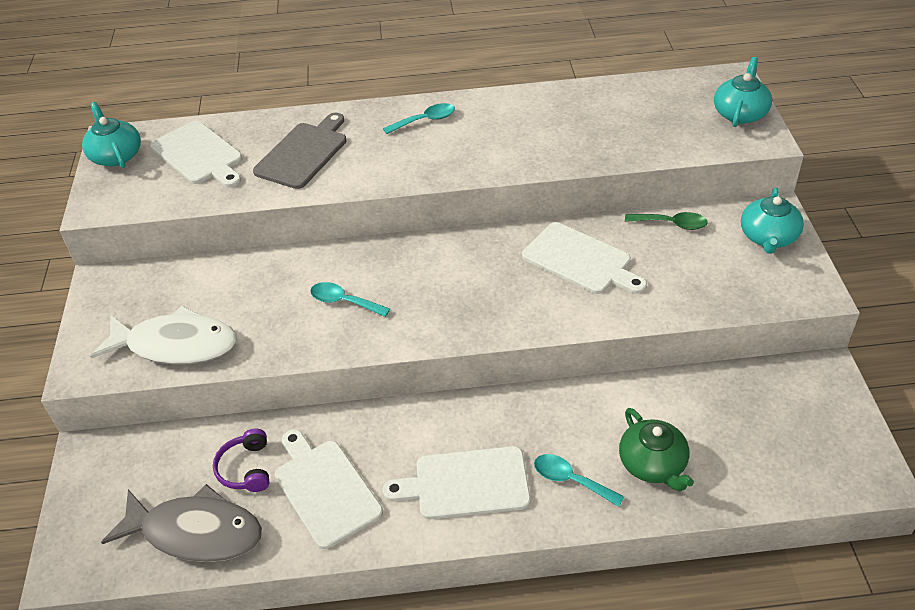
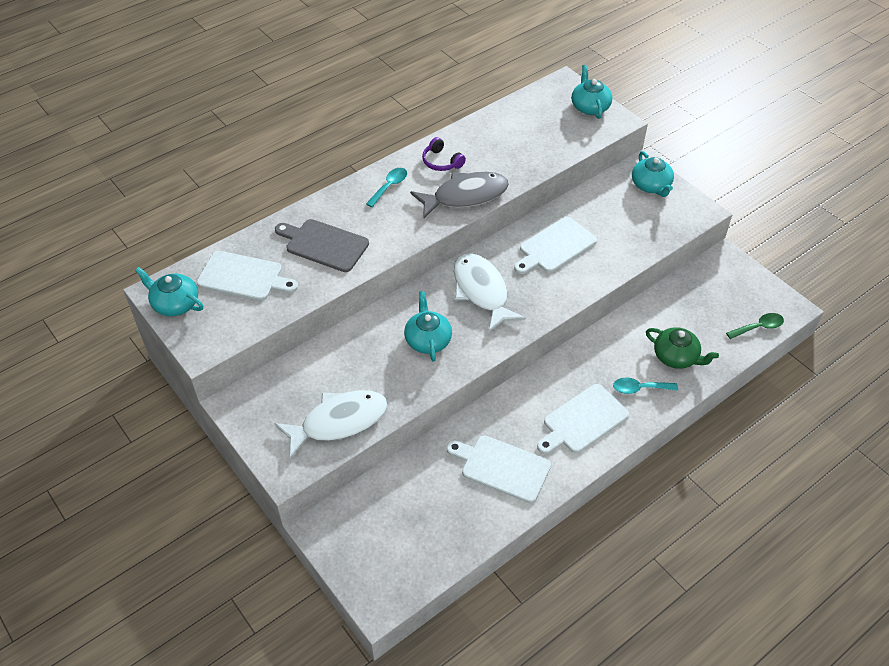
camera: 35 degrees left, 5 degrees up
grey fish [101,484,262,562] -> grey fish moved to [410,172,509,218]
purple headphones [213,428,269,492] -> purple headphones moved to [422,137,466,171]
grey cutting board [253,113,346,189] -> grey cutting board turned 60 degrees counterclockwise [275,219,369,272]
turquoise spoon [310,282,390,317] -> turquoise teapot [404,291,452,362]
white cutting board [522,222,647,294] -> white cutting board turned 135 degrees clockwise [514,217,597,274]
green spoon [625,212,708,230] -> green spoon moved to [726,313,784,339]
none -> white fish [454,253,526,332]

